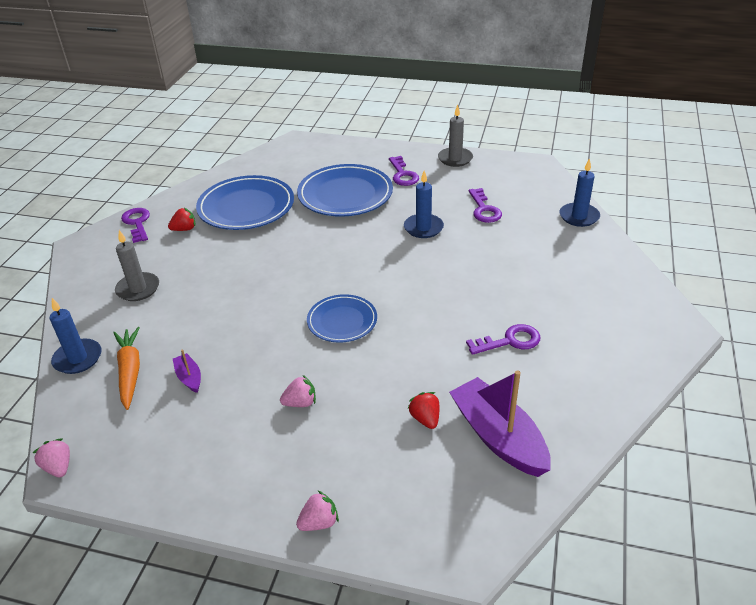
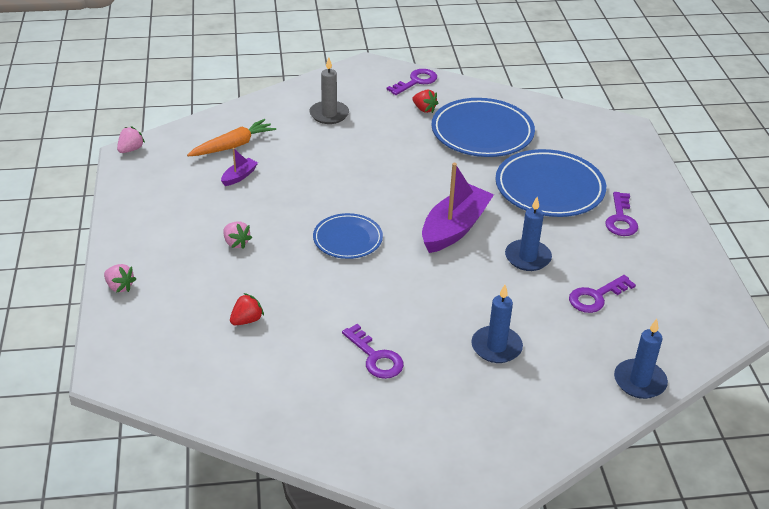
camera: 65 degrees right, 0 degrees up
blue candle [50,298,102,374] -> blue candle moved to [471,285,523,363]
purple key [389,156,419,186] -> purple key turned 45 degrees counterclockwise [605,192,638,236]
grey candle [438,104,473,167] -> none
purple boat [449,370,551,477] -> purple boat moved to [422,163,494,253]

